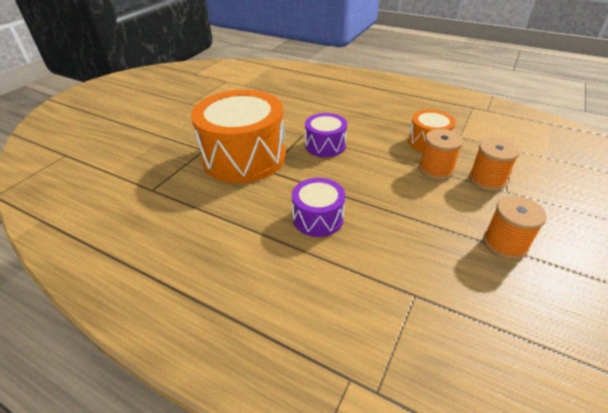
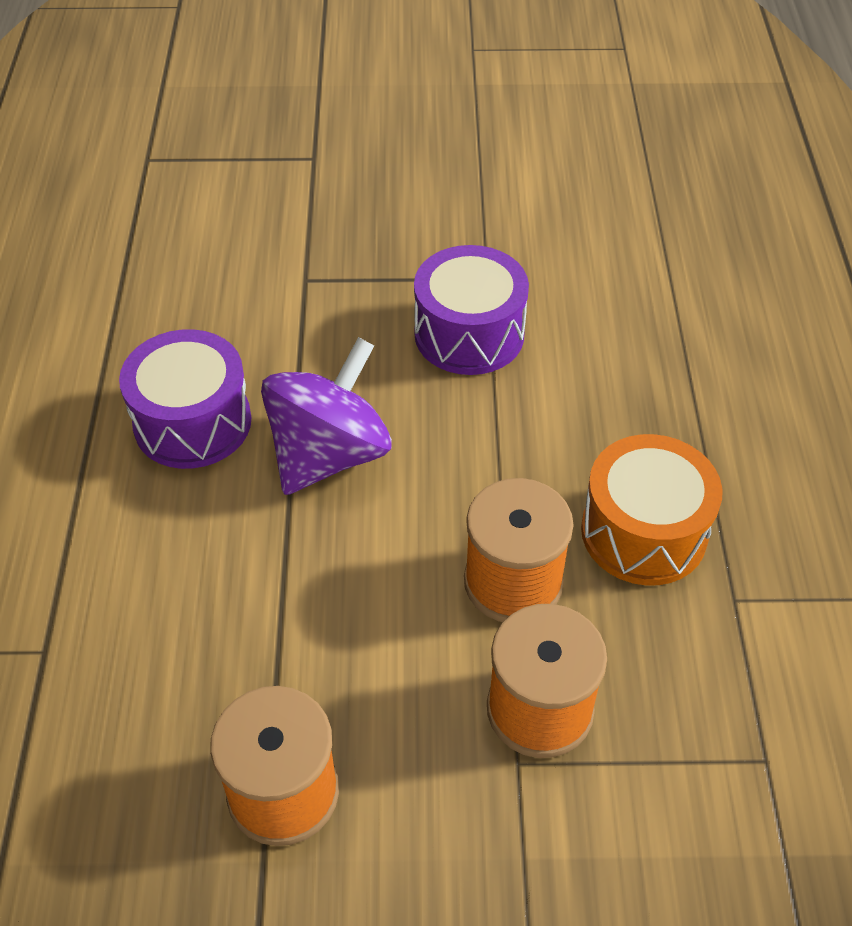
camera: 60 degrees right, 10 degrees up
orange drum [191,90,286,183] -> none
none -> purple spinning top [261,337,392,495]

